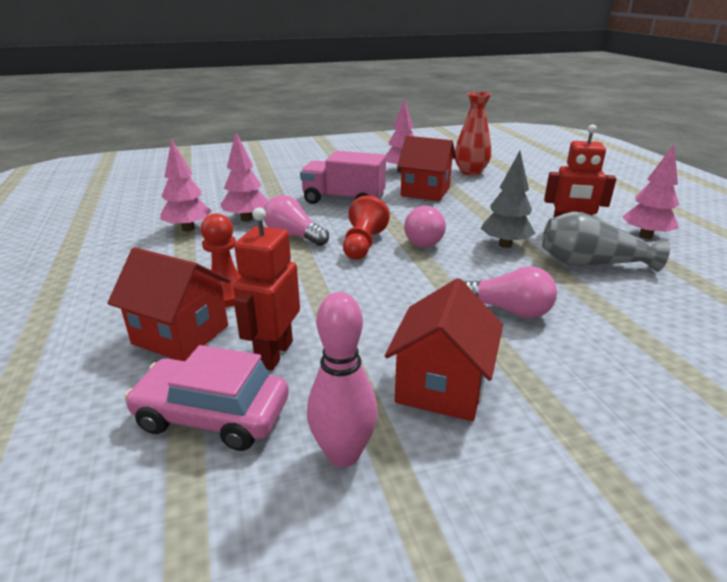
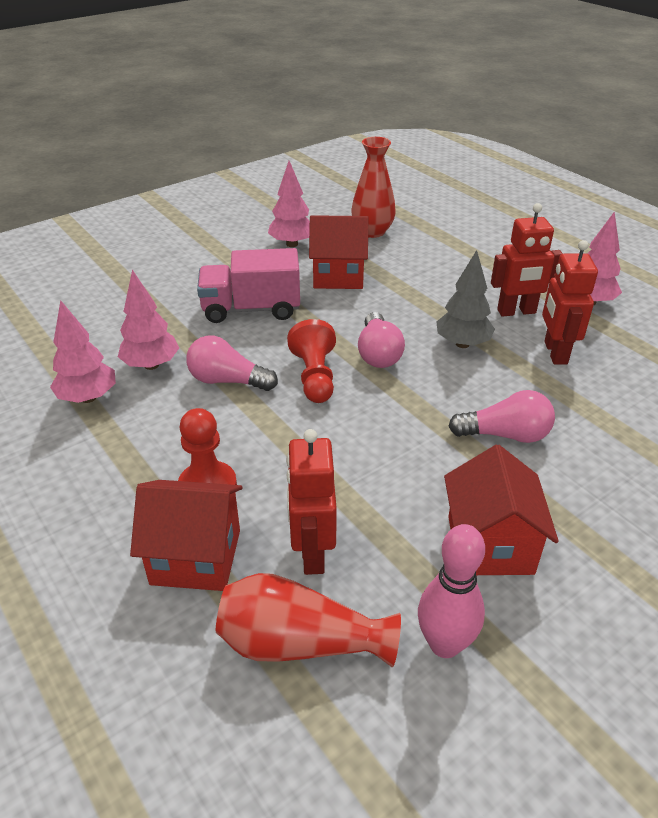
camera: 20 degrees left, 10 degrees up
pink car [124,345,289,451] -> red vase [216,573,401,668]
grey vase [542,212,670,272] -> red robot [542,240,598,364]

